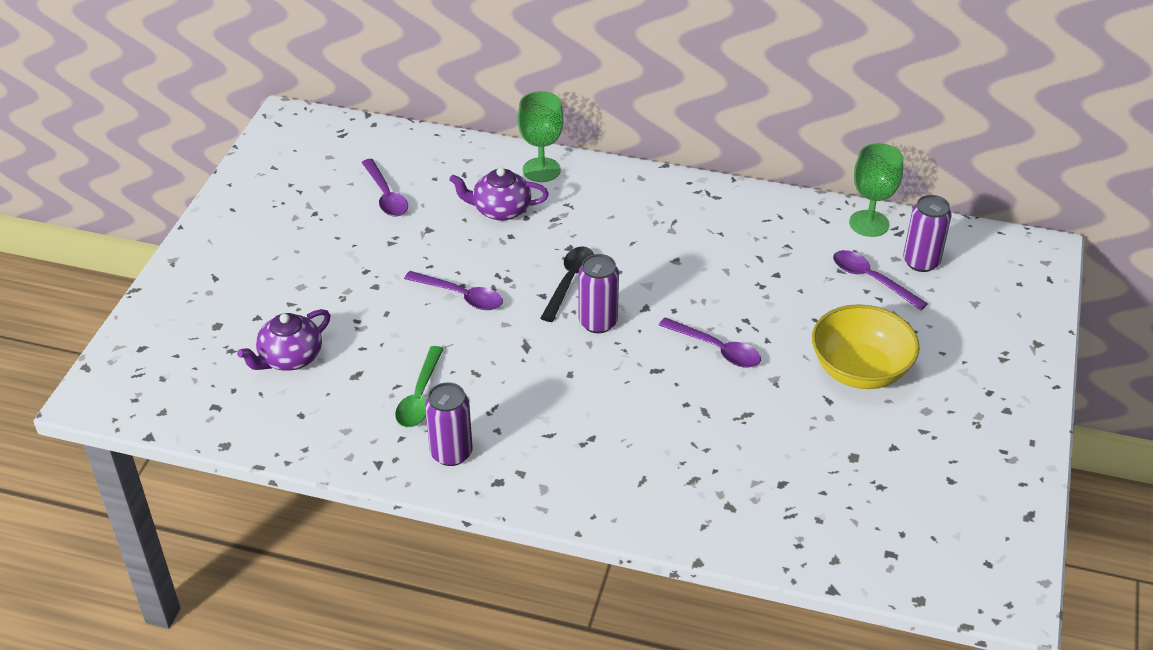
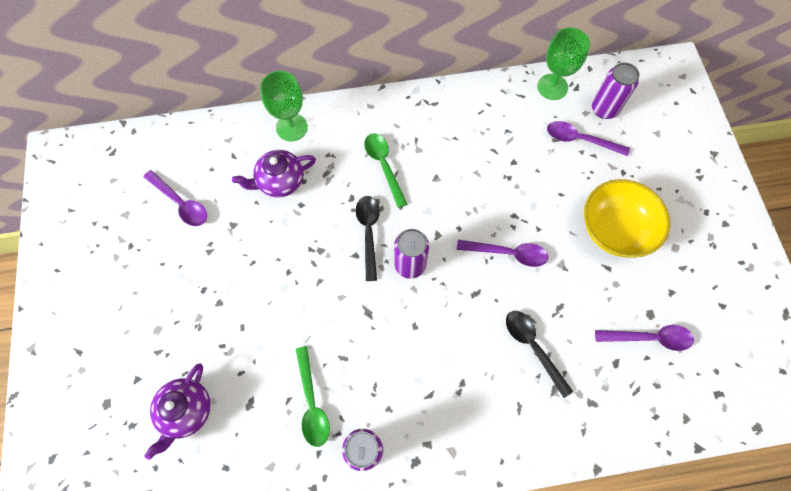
camera: 25 degrees left, 25 degrees up
purple spoon [404,271,503,310] -> purple spoon moved to [595,325,694,351]
none -> green spoon [364,133,407,208]
none -> black spoon [506,311,573,398]

